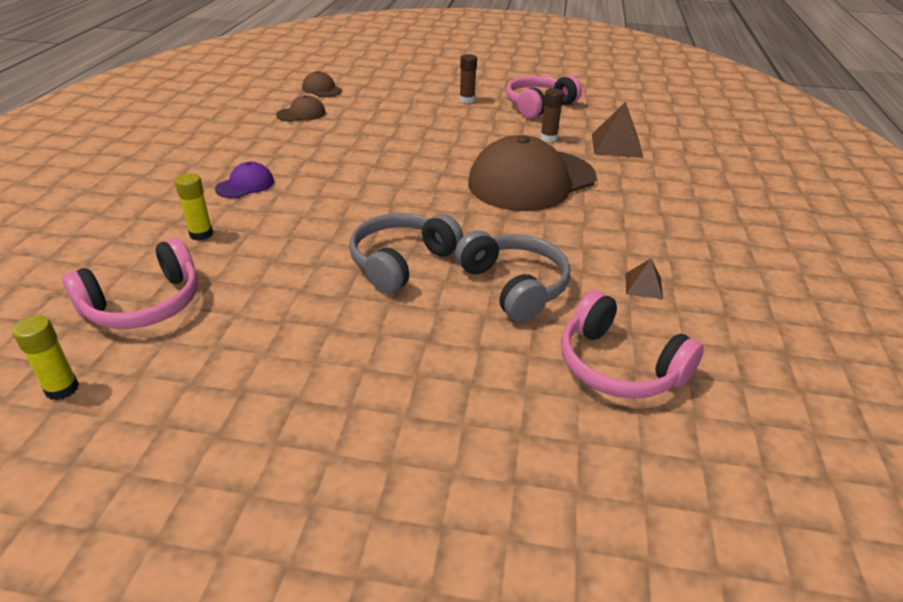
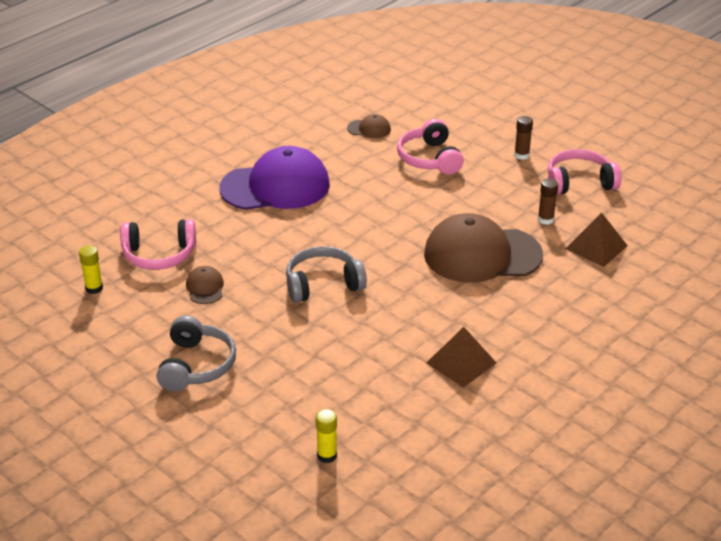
camera: 35 degrees right, 0 degrees up
yellow glue stick [175,173,213,241] -> yellow glue stick moved to [316,409,337,463]
purple cap [215,162,274,198] -> purple cap [219,146,330,210], size x2.37
brown cap [302,71,342,97] -> brown cap moved to [186,266,224,304]
grey headphones [455,230,570,322] -> grey headphones moved to [157,315,236,392]
pink headphones [561,290,704,399] -> pink headphones moved to [397,119,464,174]
brown pyramid [625,258,663,299] -> brown pyramid [426,327,496,388], size x1.85

